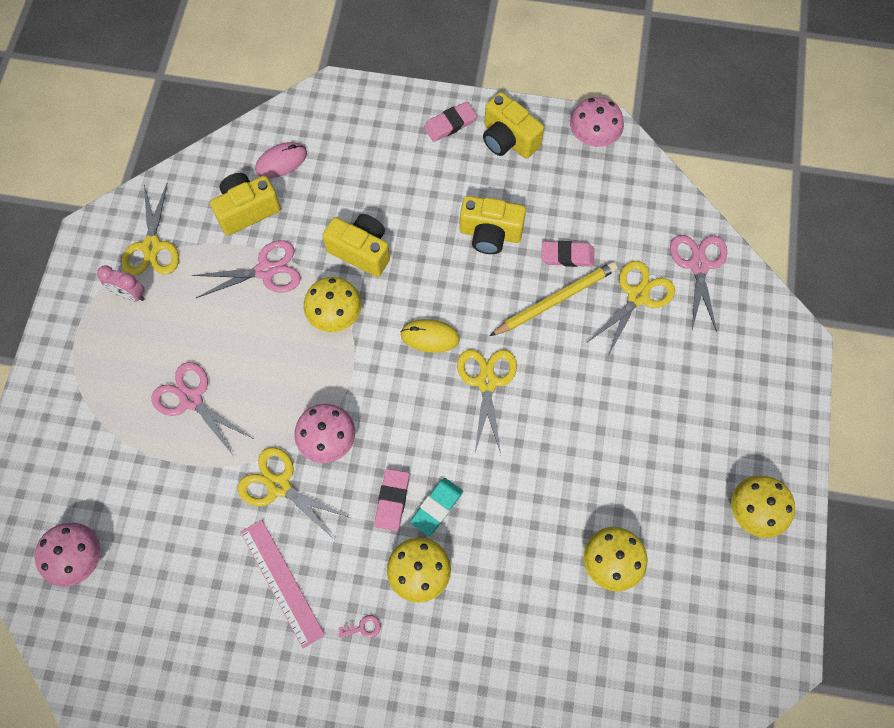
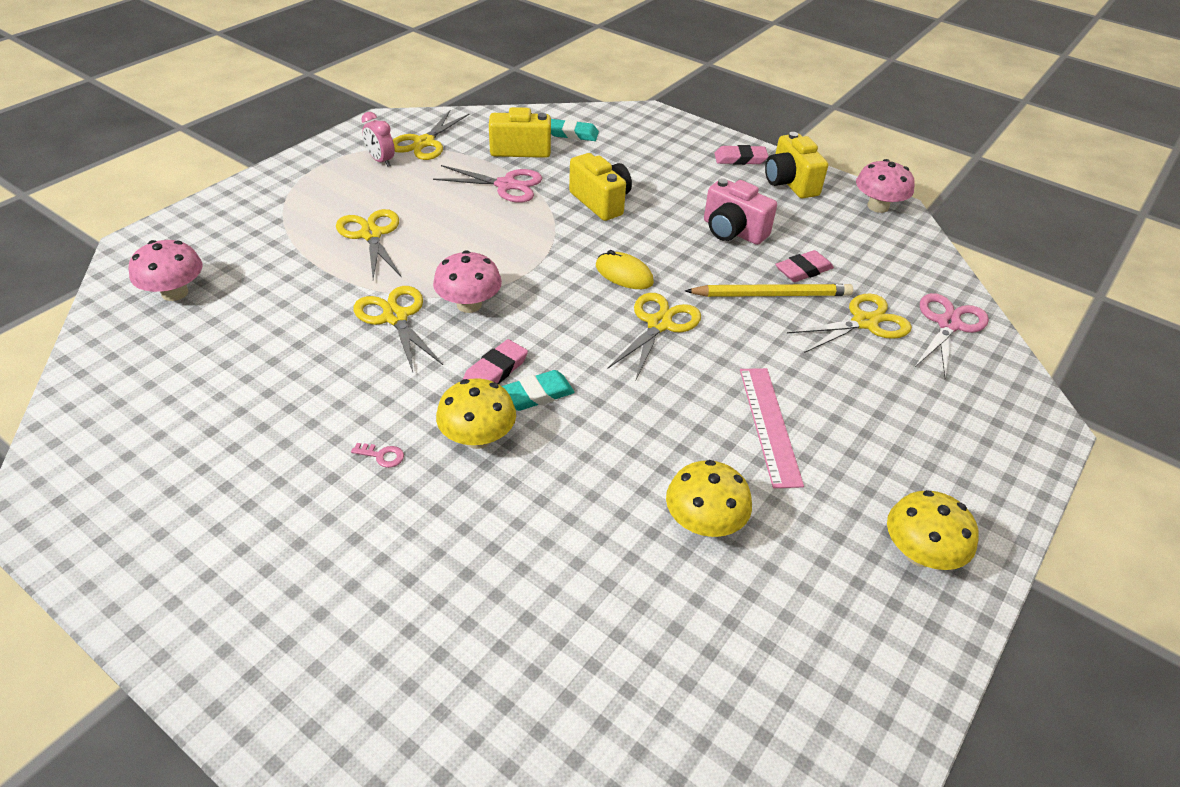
camera: 25 degrees right, 25 degrees down
pink scissors [151,362,252,455] -> yellow scissors [336,209,402,279]
pink ruler [240,519,325,649] -> pink ruler moved to [740,368,804,488]
pink mouse [255,142,307,178] -> turquoise eraser [551,119,599,141]
yellow mushroom [304,277,362,332] -> none
yellow camera [460,196,526,254] -> pink camera [704,178,777,245]
pink eraser [542,241,594,267] -> pink eraser turned 60 degrees counterclockwise [775,250,834,282]

